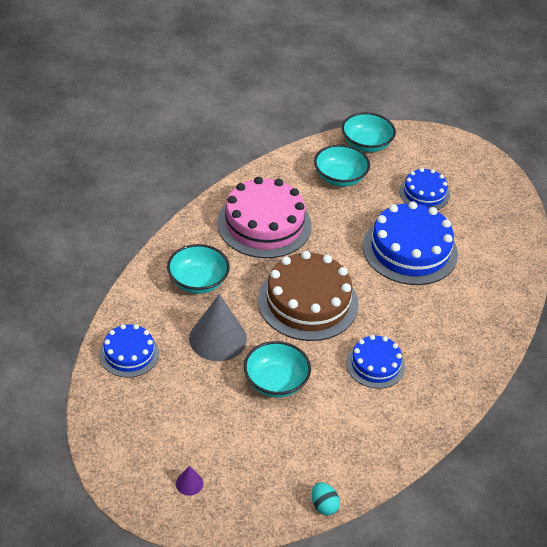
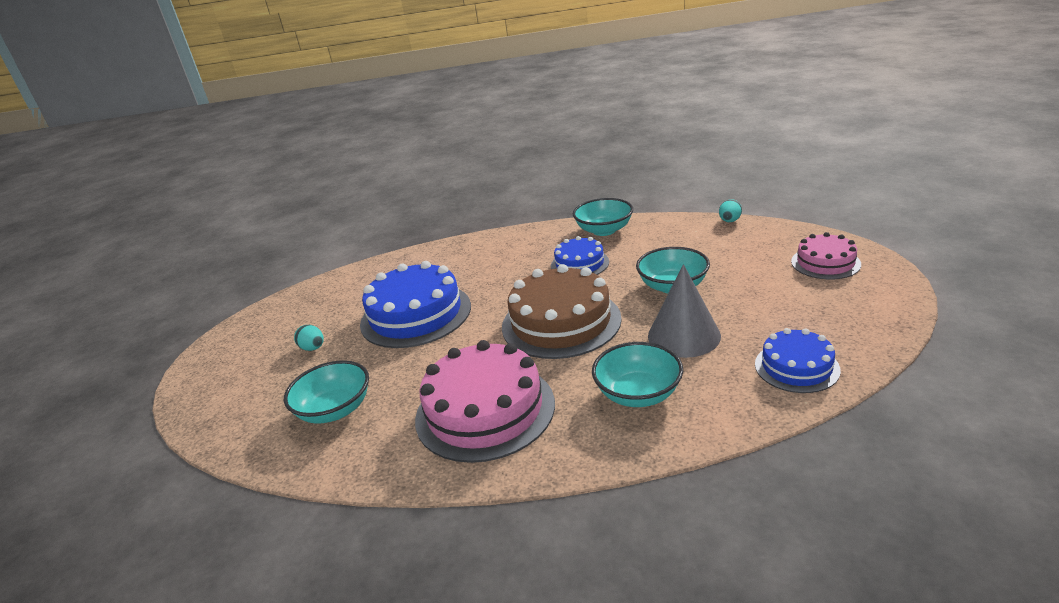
camera: 120 degrees left, 15 degrees down
purple cone [176,466,203,496] -> pink cake [791,232,861,279]
turquoise bowl [342,112,396,152] -> turquoise bowl moved to [573,198,633,236]
blue cake [399,168,450,210] -> turquoise egg [294,325,324,351]

